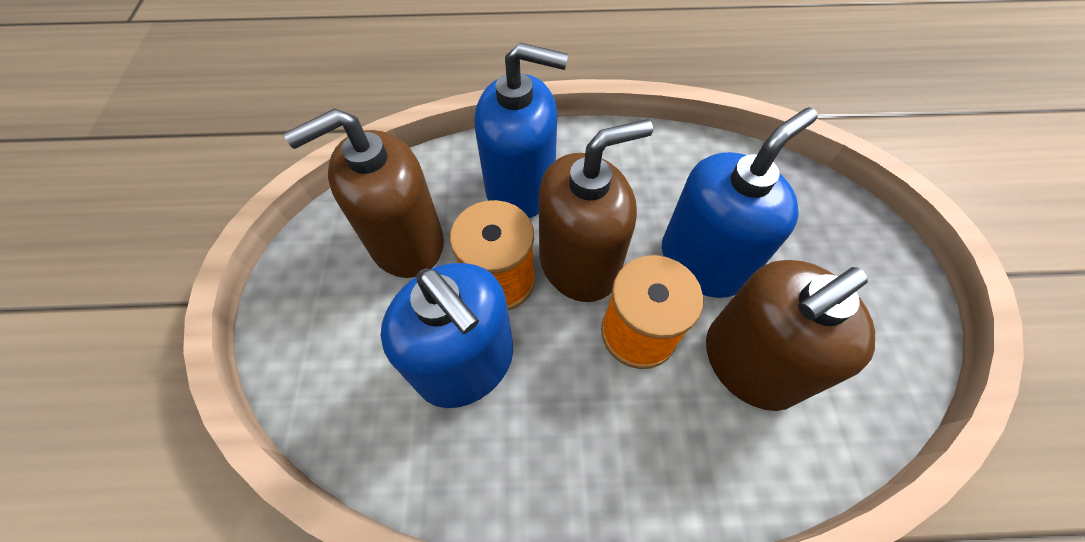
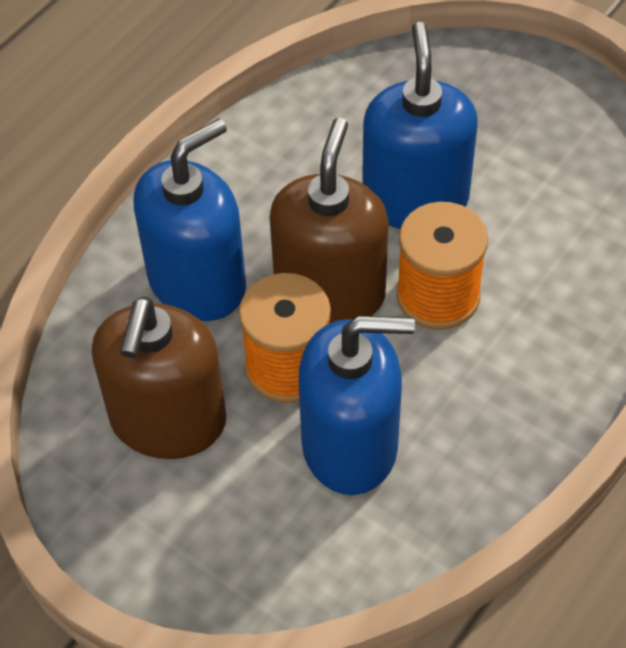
camera: 50 degrees left, 5 degrees down
brown soap dispenser [706,260,875,411] -> none

